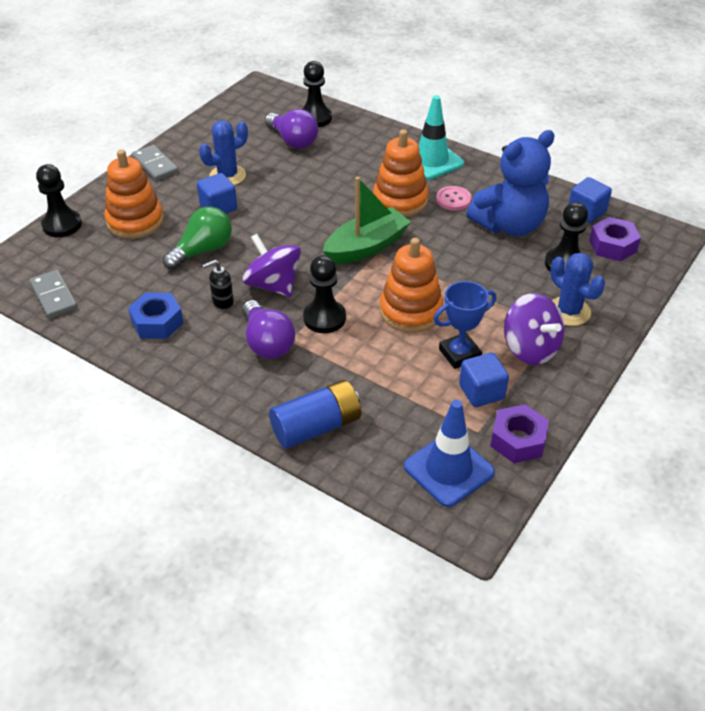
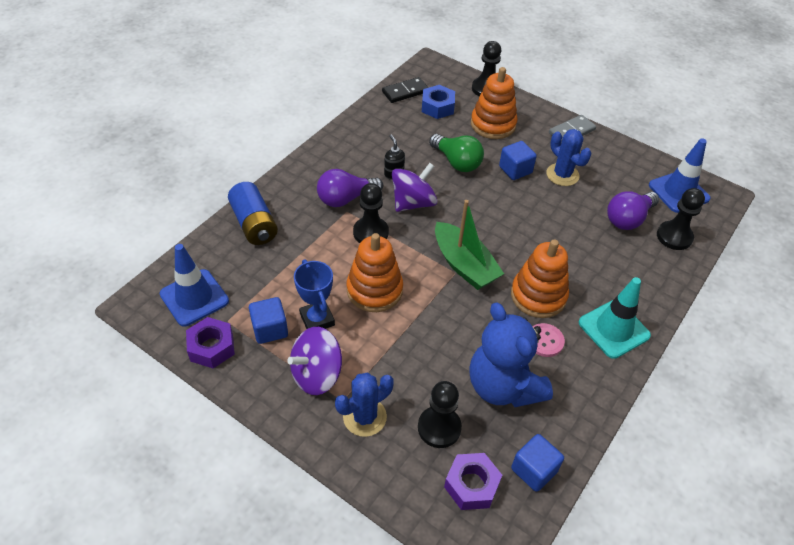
camera: 90 degrees right, 5 degrees up
grey domino [30,270,77,318] -> black domino [382,77,429,103]
blue nut [128,292,183,339] -> blue nut moved to [422,85,455,119]
none -> blue traffic cone [649,139,711,213]

